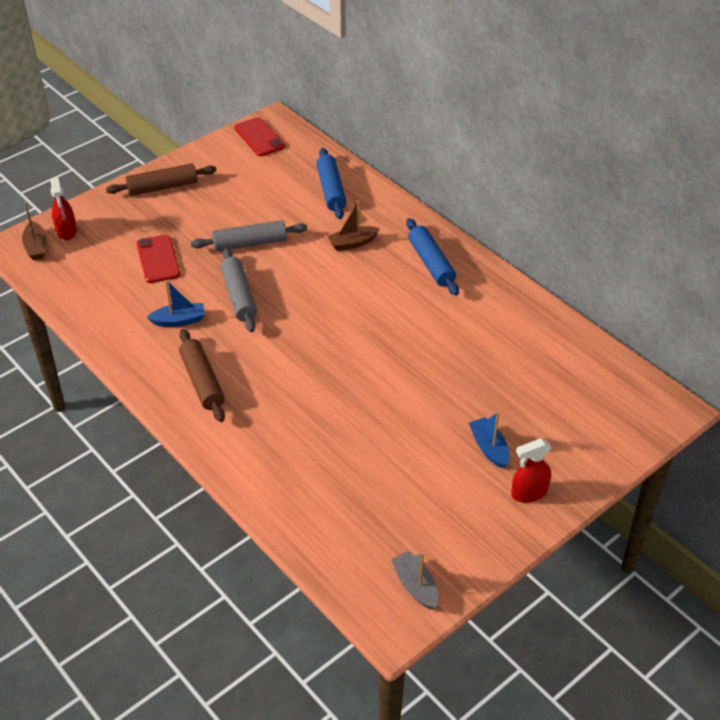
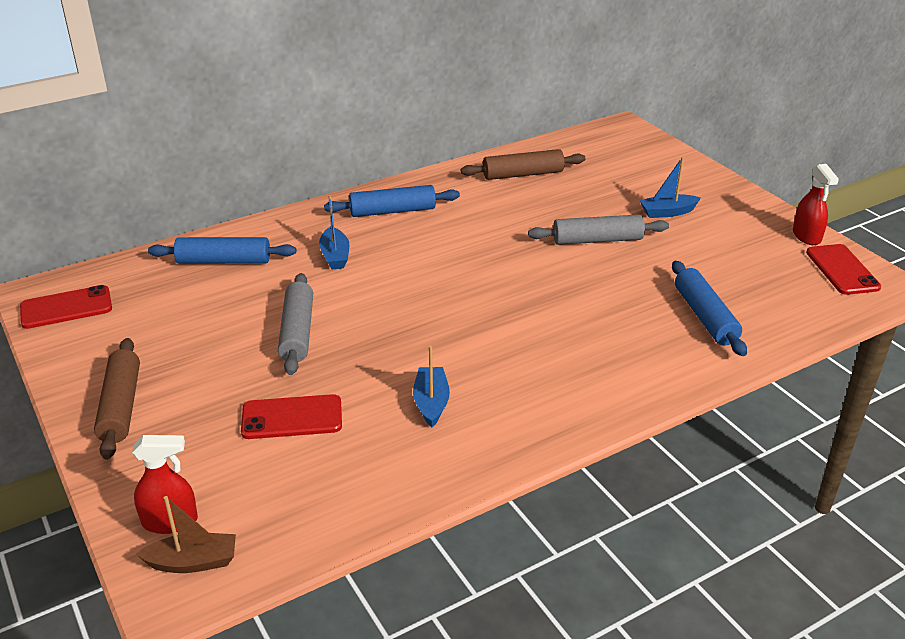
camera: 80 degrees left, 10 degrees down
brown rolling pin [179,329,225,422] -> brown rolling pin moved to [461,149,585,180]
grey rolling pin [221,248,257,332] -> grey rolling pin moved to [528,214,669,245]
brown boat [327,200,380,251] -> blue boat [319,195,349,269]
grey boat [391,551,438,610] -> red phone [806,244,881,295]
red spray bottle [511,438,551,503] -> red spray bottle moved to [793,164,839,245]
none -> blue rolling pin [672,261,747,356]

